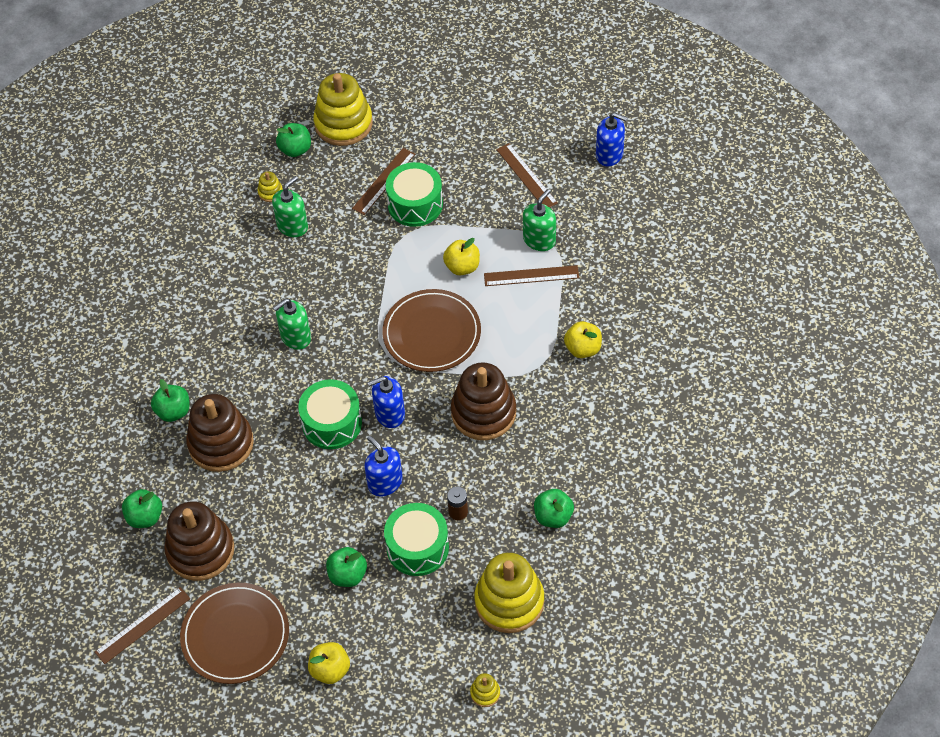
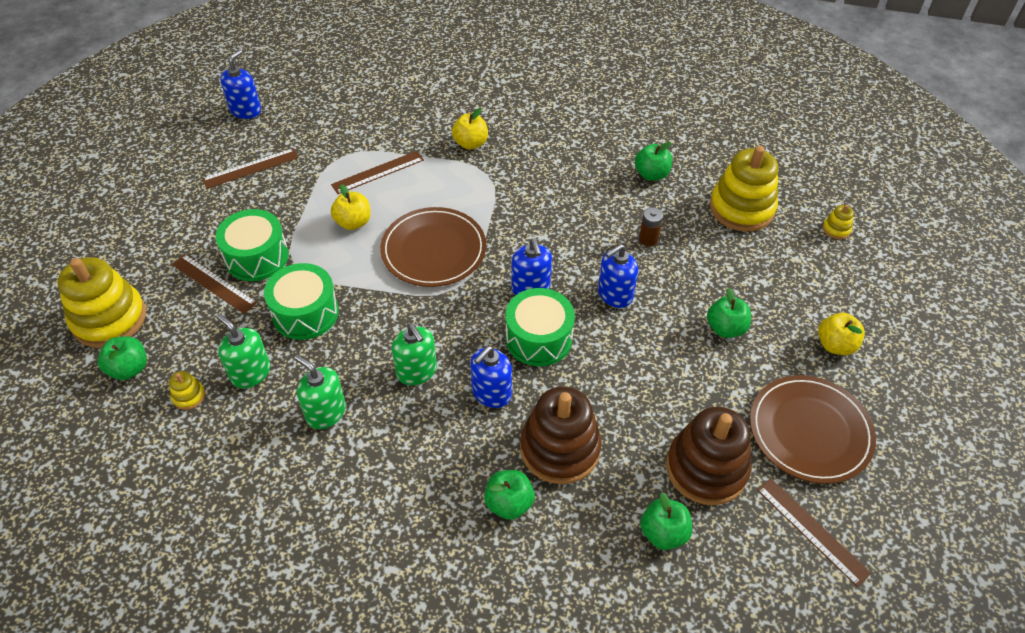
camera: 90 degrees left, 5 degrees down
green drum [384,503,449,576] -> green drum moved to [264,263,339,340]
brown stacking toy [451,362,516,440] -> none
brown ruler [484,265,579,286] -> brown ruler turned 60 degrees clockwise [331,151,424,194]
green soap dispenser [523,189,556,251] -> green soap dispenser moved to [294,355,346,429]
none -> blue soap dispenser [470,346,512,408]

